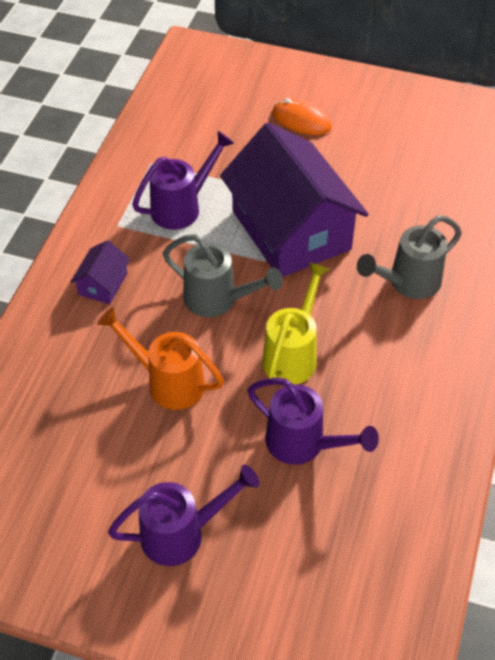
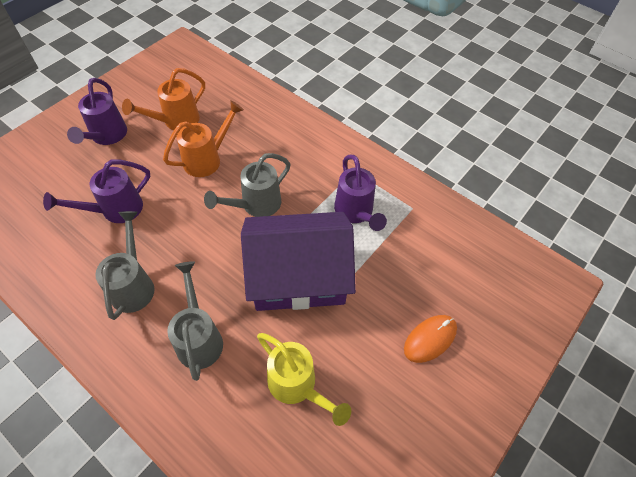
camera: 110 degrees right, 5 degrees up
purple house [71,240,130,304] -> none
yellow watering can [262,262,330,384] -> yellow watering can moved to [257,333,351,426]
none -> grey watering can [95,211,154,320]
none -> orange watering can [122,68,205,130]

